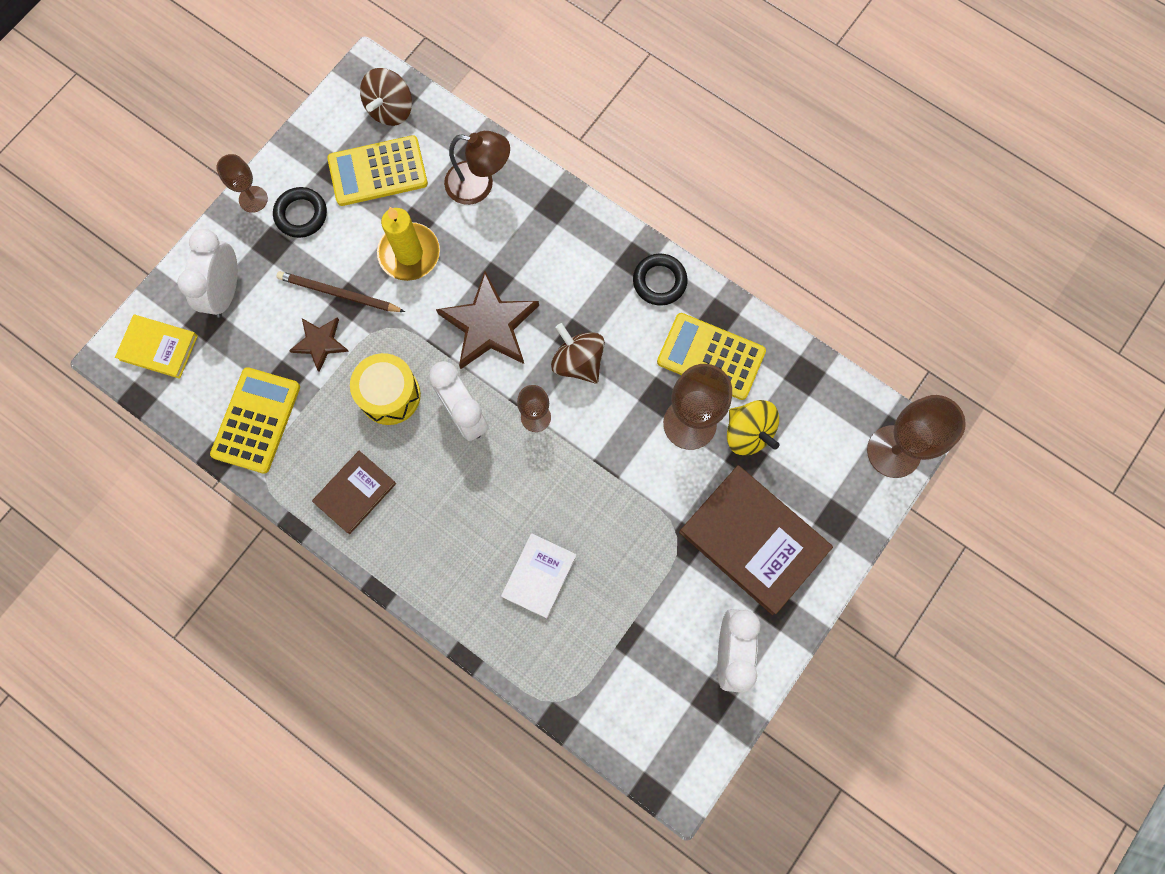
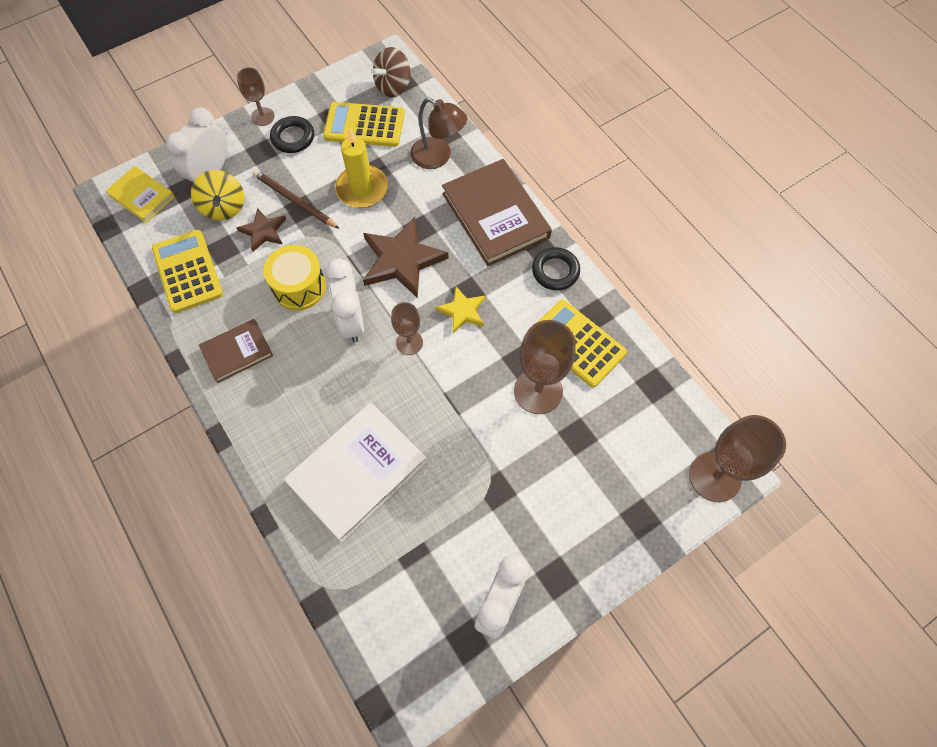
camera: 20 degrees right, 10 degrees down
yellow calculator [210,367,300,474] -> yellow calculator turned 60 degrees counterclockwise [152,230,223,313]
white book [501,533,576,619] -> white book [284,402,427,543], size x1.78
brown spinning top [551,323,605,384] -> yellow star [436,286,485,334]
brown book [679,465,833,615] -> brown book moved to [442,159,552,266]
yellow spinning top [727,400,780,455] -> yellow spinning top moved to [191,170,244,221]

